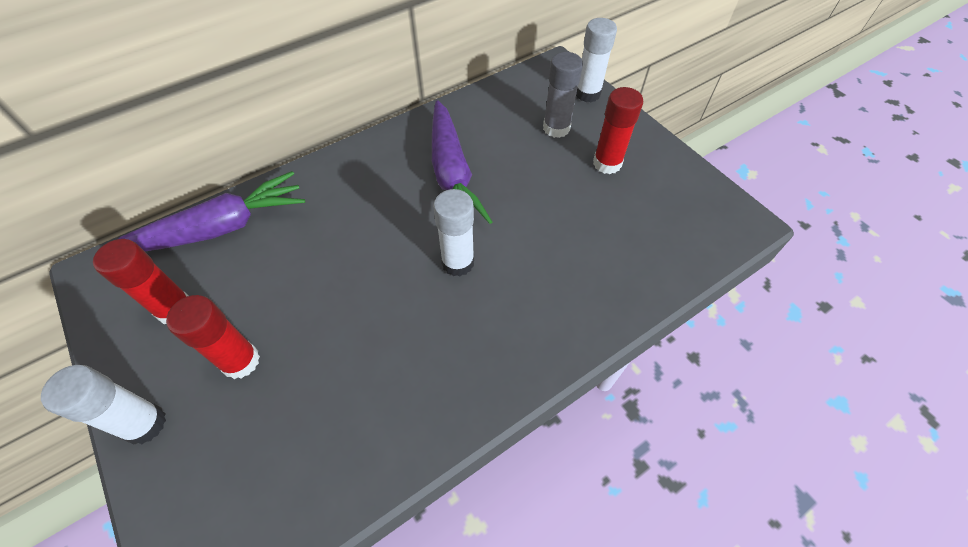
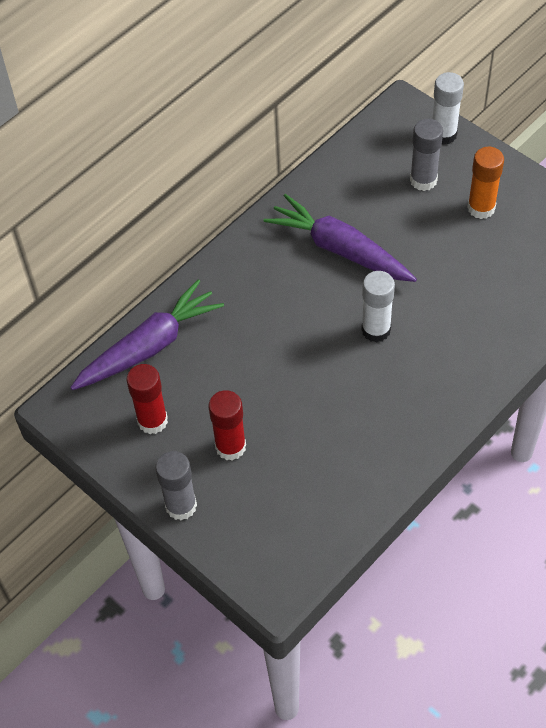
camera: 10 degrees left, 0 degrees up
white glue stick [41,365,166,444] -> grey glue stick [155,451,197,521]
purple carrot [432,100,492,224] -> purple carrot turned 150 degrees clockwise [264,194,417,282]
red glue stick [593,87,643,174] -> orange glue stick [467,147,504,219]

